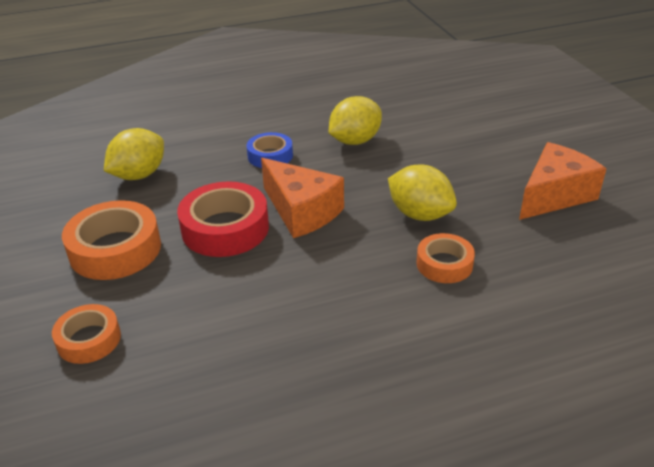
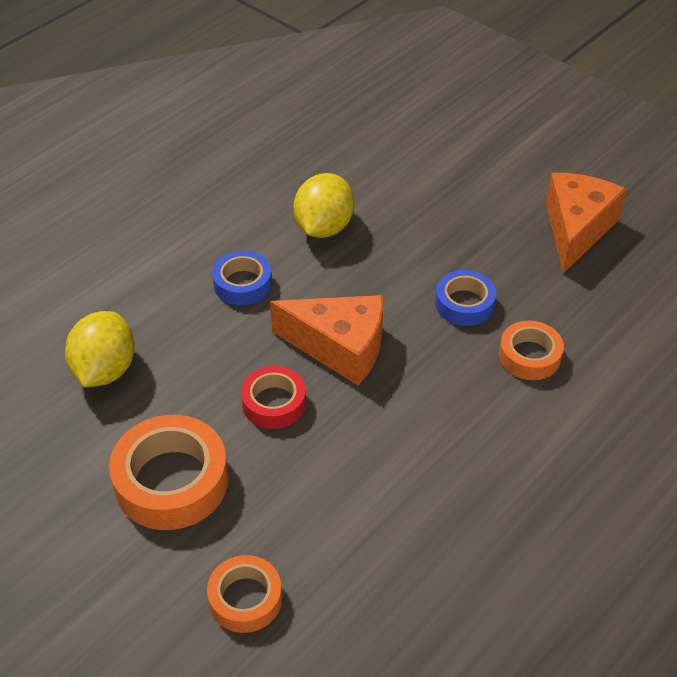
camera: 30 degrees left, 10 degrees up
red tape [177,181,269,257] -> red tape [241,366,306,429], size x0.60
yellow lemon [388,165,457,221] -> blue tape [435,270,496,326]

